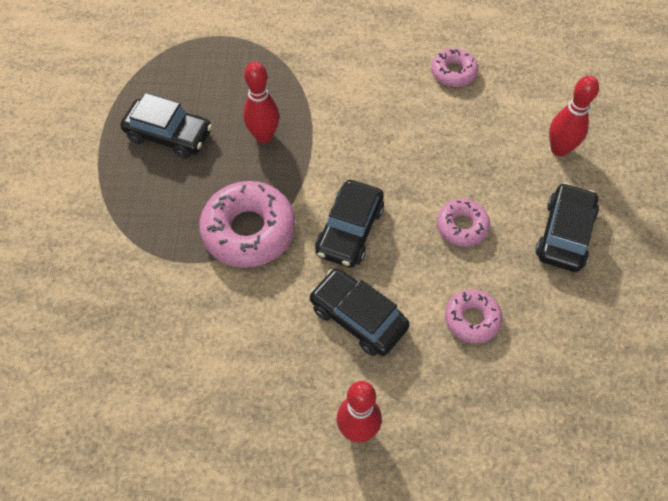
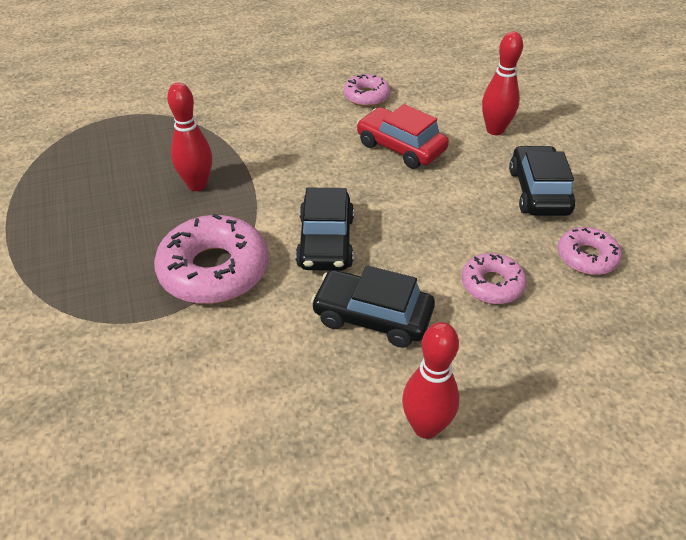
camera: 20 degrees left, 15 degrees down
black car [121,93,212,159] -> none
pink donut [437,199,490,247] -> pink donut moved to [558,227,622,275]
none -> red car [357,104,449,169]

